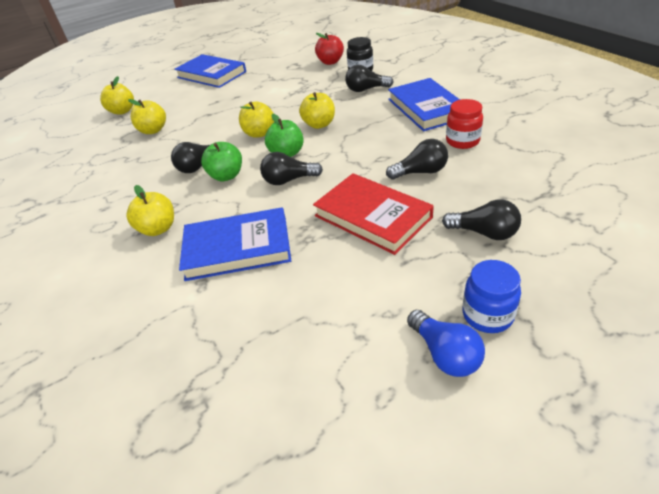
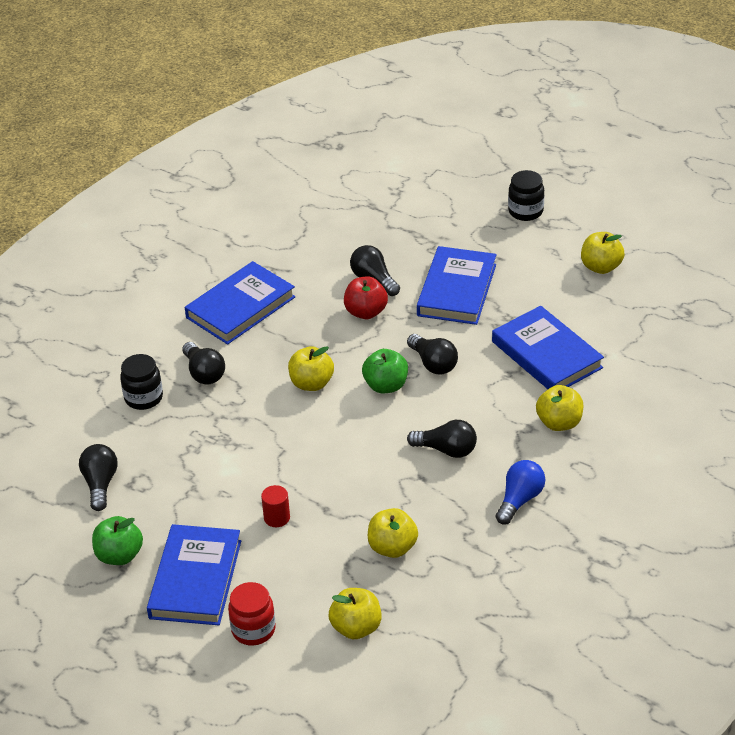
camera: 120 degrees left, 0 degrees up
green apple [201,142,242,181] -> green apple moved to [92,516,143,565]
yellow apple [239,102,274,138] -> yellow apple moved to [581,232,625,274]
red book [313,173,434,255] -> blue book [417,246,496,325]
red apple [315,33,344,65] -> red apple moved to [344,276,388,319]
blue light bulb [407,310,485,377] -> blue light bulb moved to [496,460,545,524]
black light bulb [442,199,521,240] -> black light bulb moved to [79,444,118,511]
red jar [446,99,483,149] -> red jar moved to [228,582,276,645]
blue jar [463,260,521,333] -> black jar [508,170,544,221]
none -> red cylinder [261,485,290,527]

